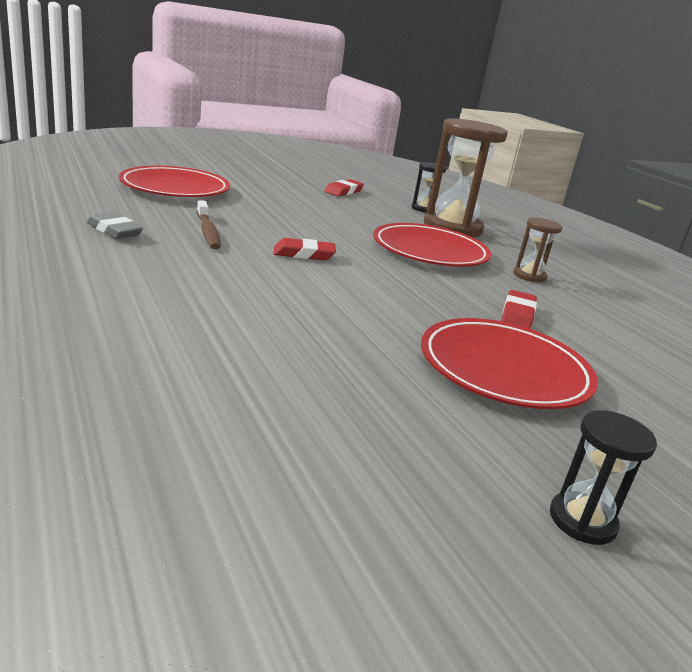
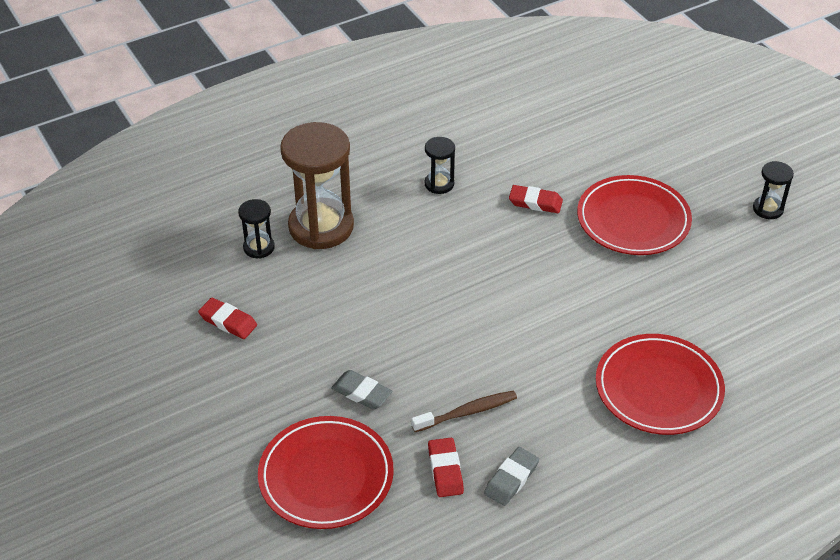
camera: 90 degrees left, 20 degrees up
red eraser [274,238,336,260] -> red eraser moved to [428,438,464,497]
red plate [373,223,491,266] -> red plate moved to [596,334,725,435]
brown hourglass [513,217,562,282] -> black hourglass [425,137,455,194]
none -> grey eraser [331,370,392,409]

